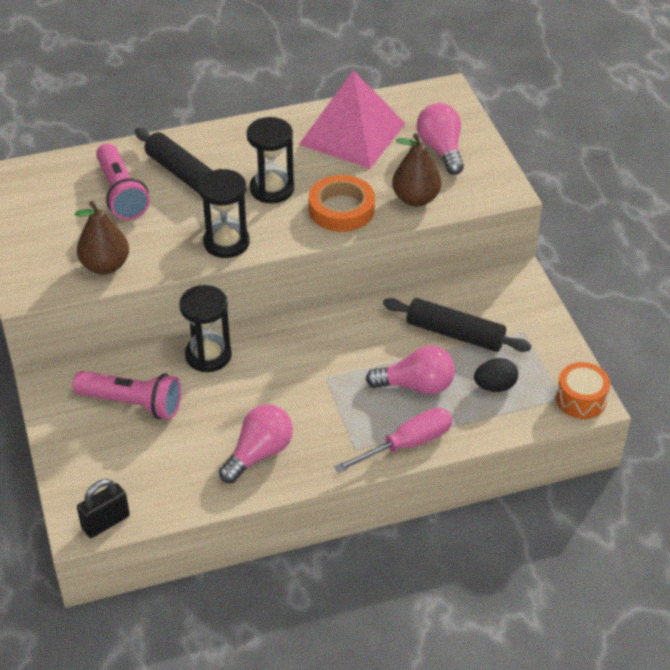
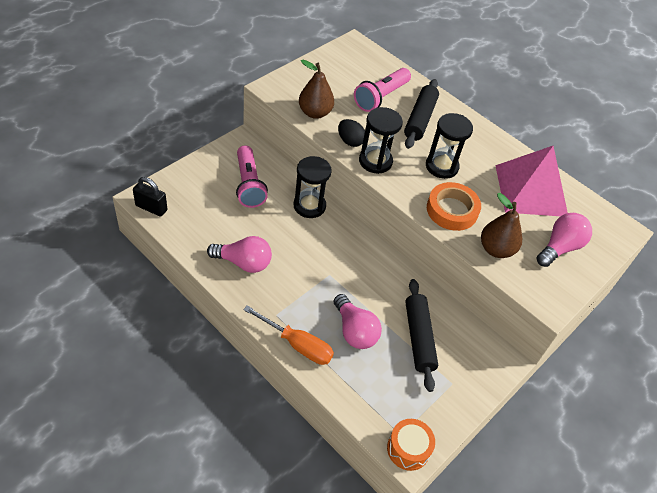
camera: 55 degrees right, 5 degrees up
pink screwdriver [334,408,452,473] -> orange screwdriver [243,305,334,365]
black egg [474,358,518,392] -> black egg moved to [338,119,365,147]

